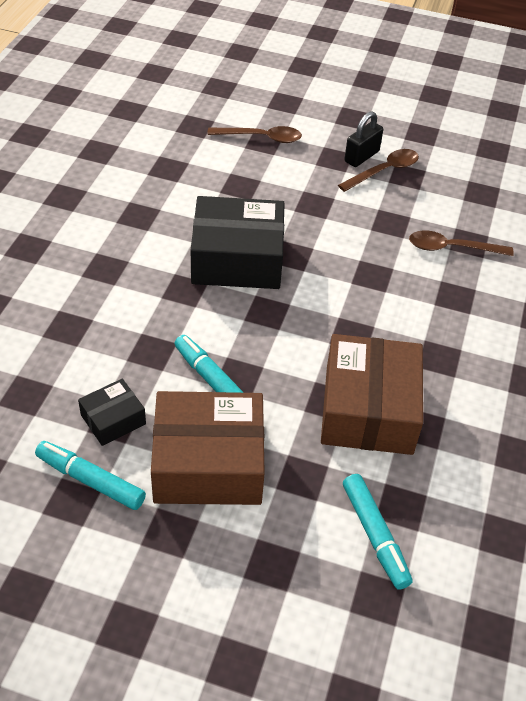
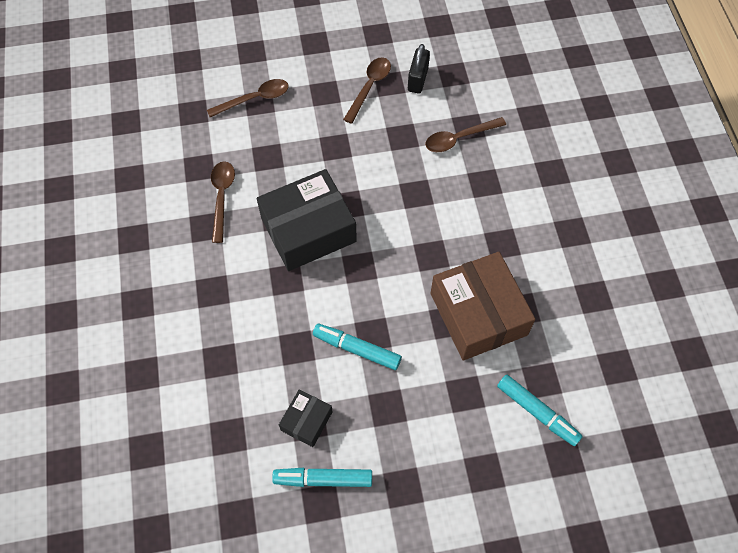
camera: 25 degrees left, 15 degrees up
brown box [151,391,265,505] -> none
black padlock [344,111,383,167] -> black padlock moved to [408,44,430,93]
none -> brown spoon [211,161,235,243]

